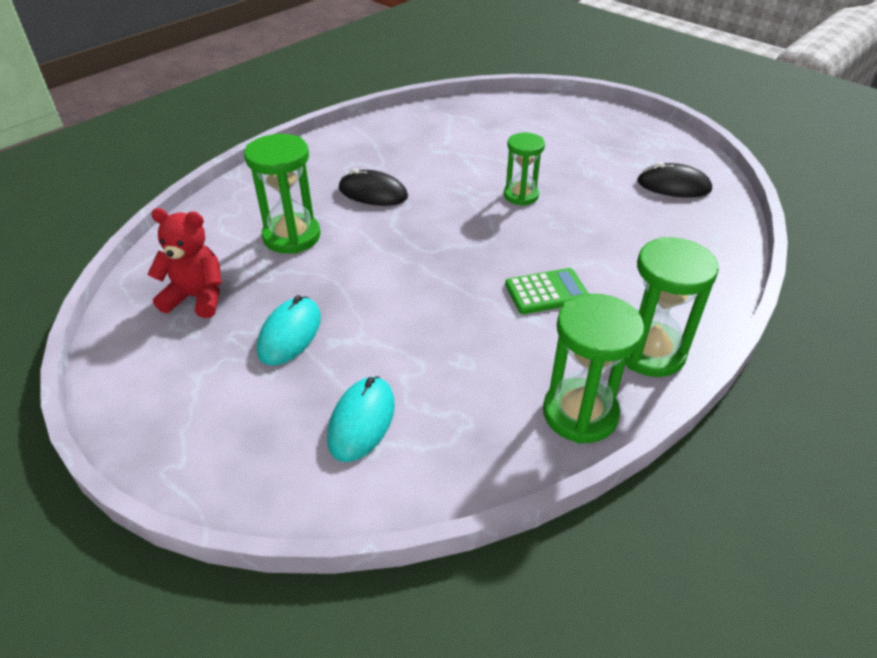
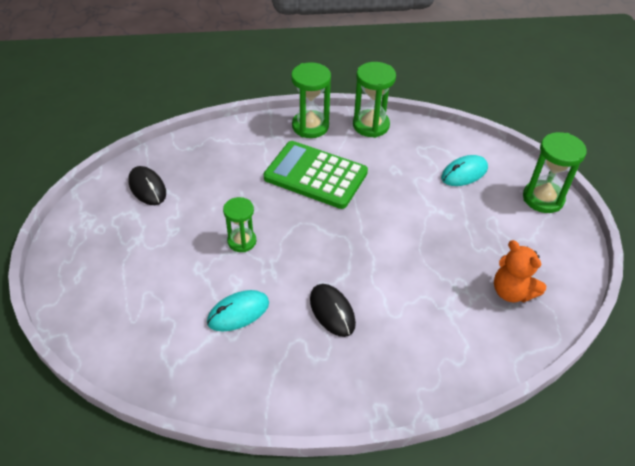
camera: 140 degrees left, 5 degrees up
red teddy bear [148,208,222,318] -> orange teddy bear [494,240,546,303]
green hourglass [244,134,320,254] -> green hourglass moved to [523,132,587,213]
turquoise mouse [257,295,321,366] -> turquoise mouse moved to [207,290,269,331]
green calculator [505,268,589,314] -> green calculator [264,141,368,209], size x1.94

